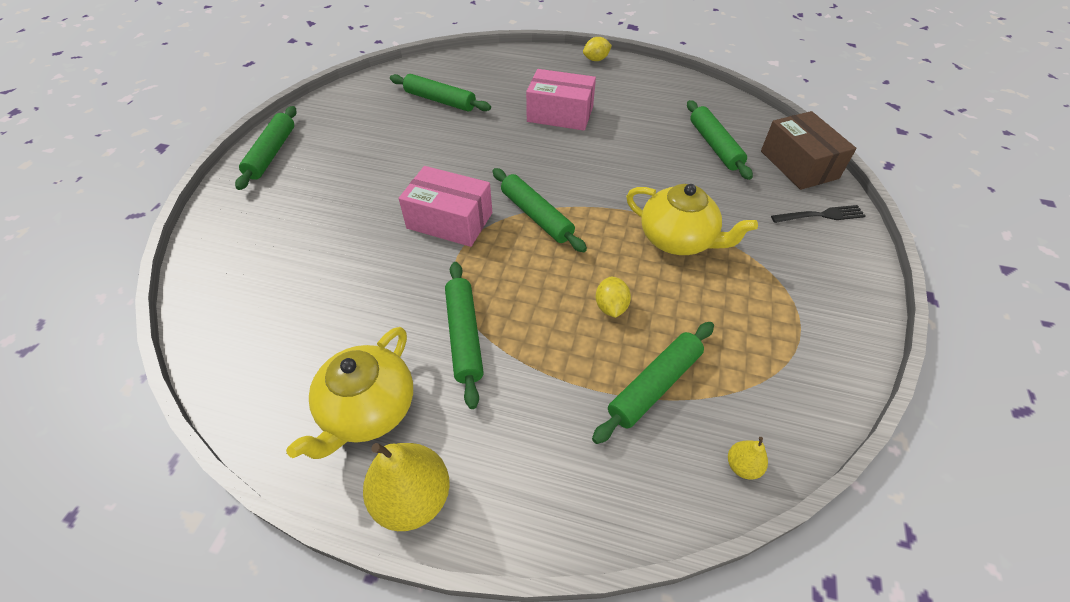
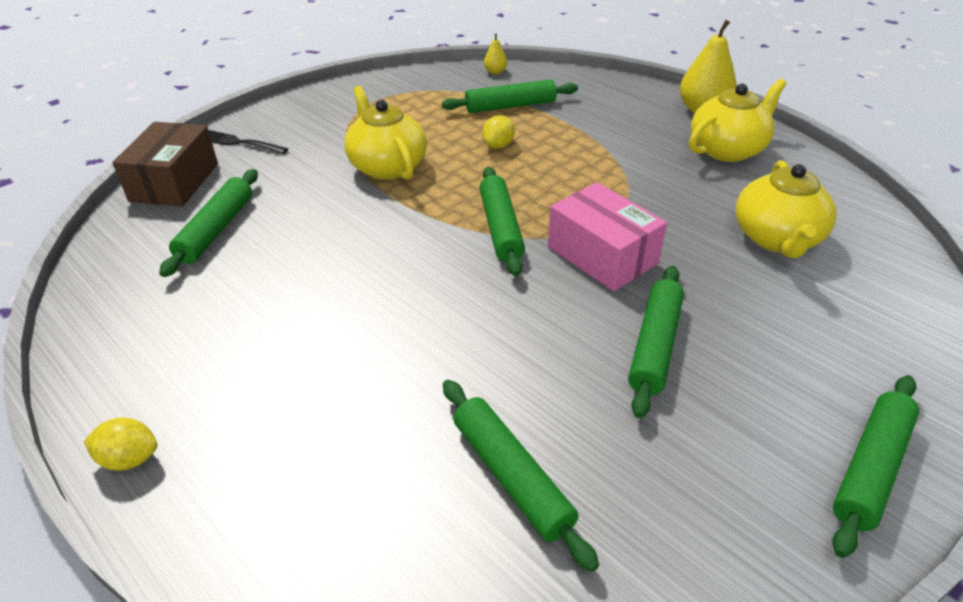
camera: 150 degrees left, 10 degrees down
green rolling pin [445,262,484,409] -> green rolling pin moved to [628,266,684,418]
pink box [526,69,596,131] -> none
none -> yellow teapot [736,160,837,258]

